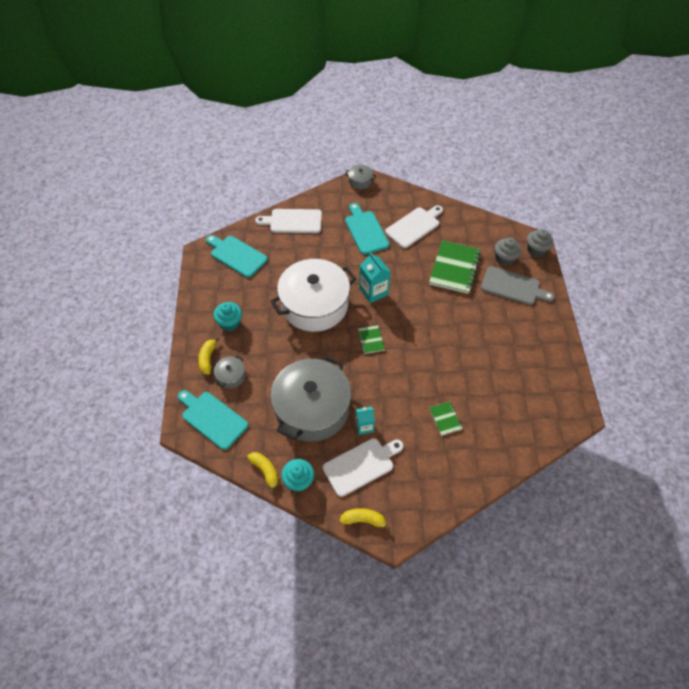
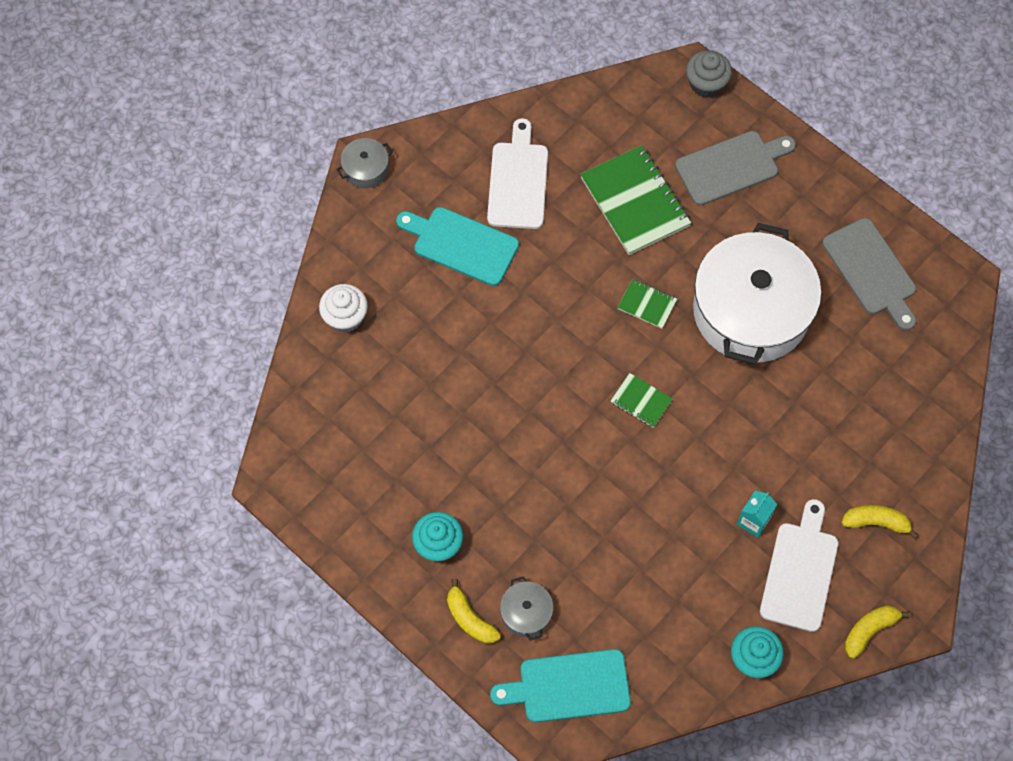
camera: 45 degrees left, 10 degrees up
turquoise cutting board [206,235,268,278] -> none
yellow banana [247,452,278,494] -> yellow banana moved to [842,505,918,539]
white cutting board [255,209,322,233] -> white cupcake [319,284,368,333]
white pot [270,259,356,332] -> white pot moved to [693,223,821,365]
grey pot [270,355,352,442] -> none
turquoise carton [359,252,391,303] -> none
green notebook [429,401,463,436] -> green notebook moved to [617,279,677,329]
grey cupcake [495,238,521,266] -> none
none -> grey cutting board [822,218,916,330]

